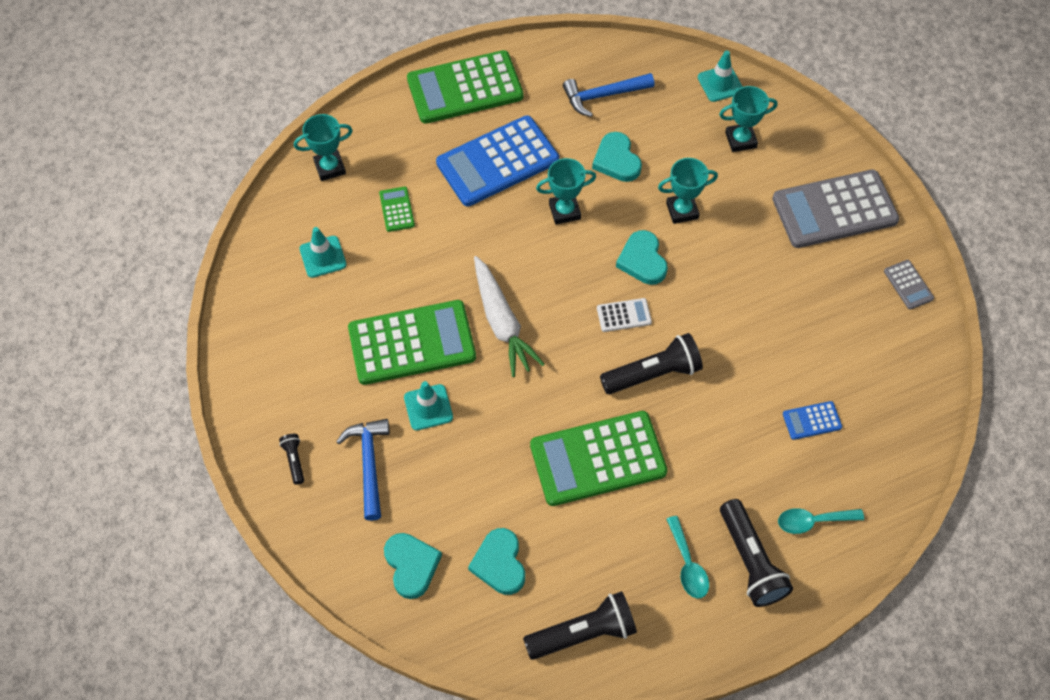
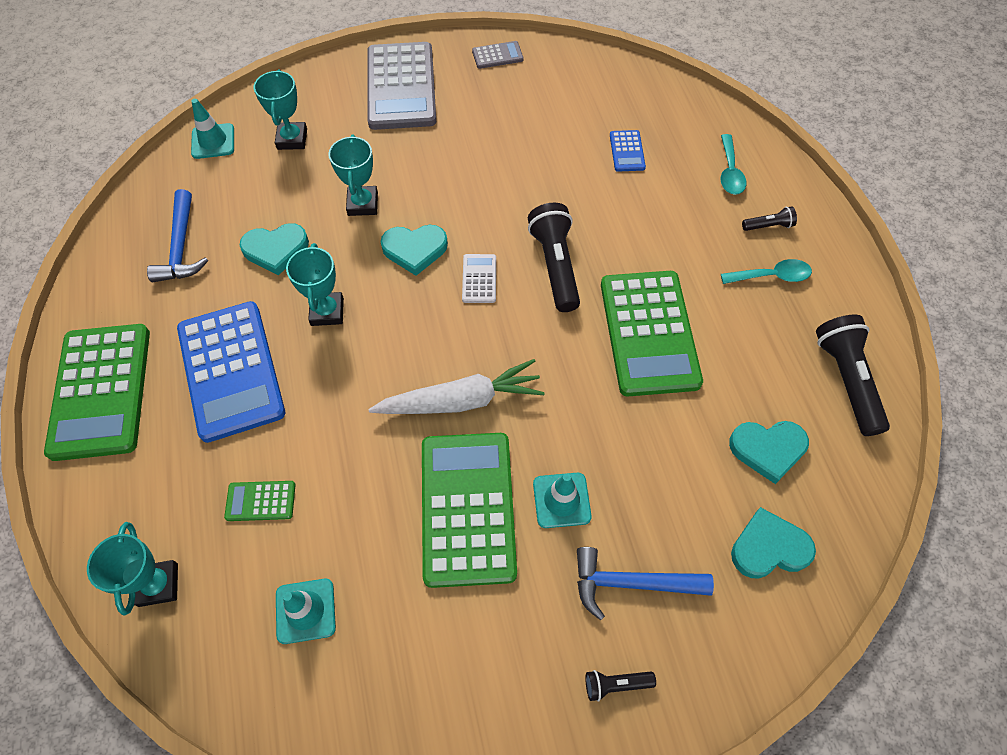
camera: 80 degrees left, 0 degrees up
black flashlight [720,499,793,607] -> black flashlight [742,206,797,231], size x0.48

